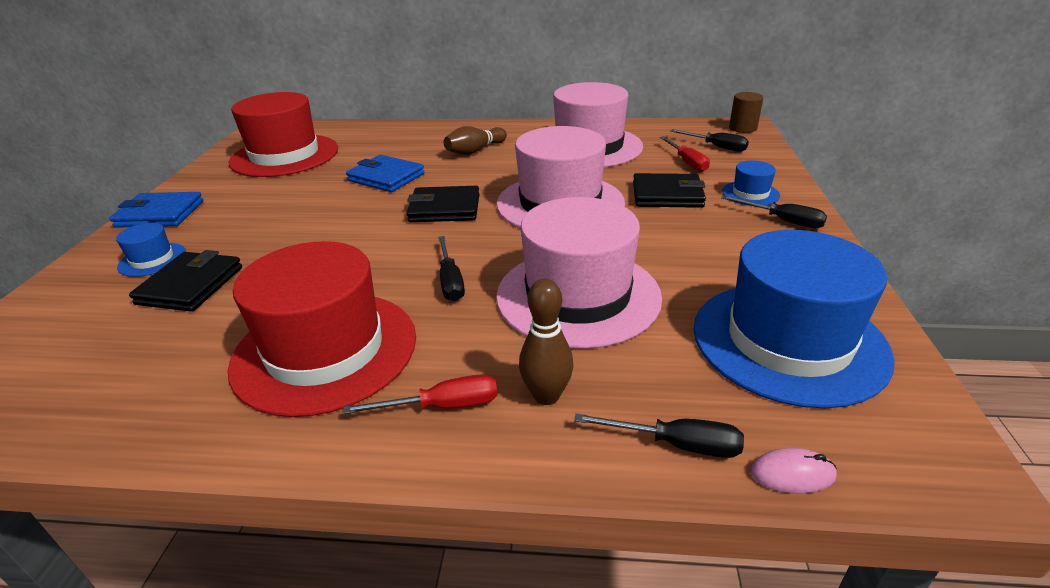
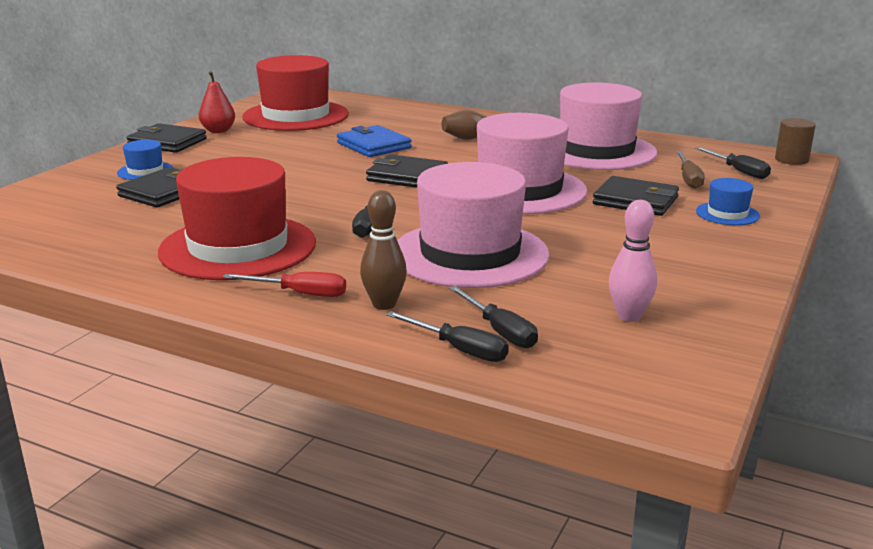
camera: 20 degrees right, 10 degrees down
blue wallet [109,192,203,228] -> black wallet [127,123,207,153]
red screwdriver [660,136,710,172] -> brown screwdriver [676,151,705,189]
blue hat [694,230,895,408] -> pink bowling pin [609,200,657,322]
black screwdriver [721,195,827,229] -> black screwdriver moved to [449,286,538,348]
pink mouse [750,448,837,494] -> none
none -> red pear [199,71,235,133]

